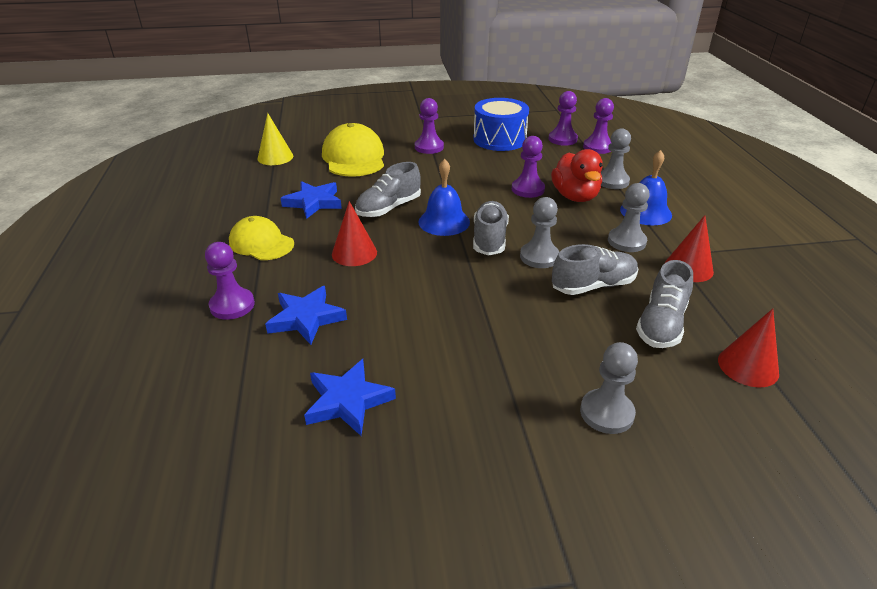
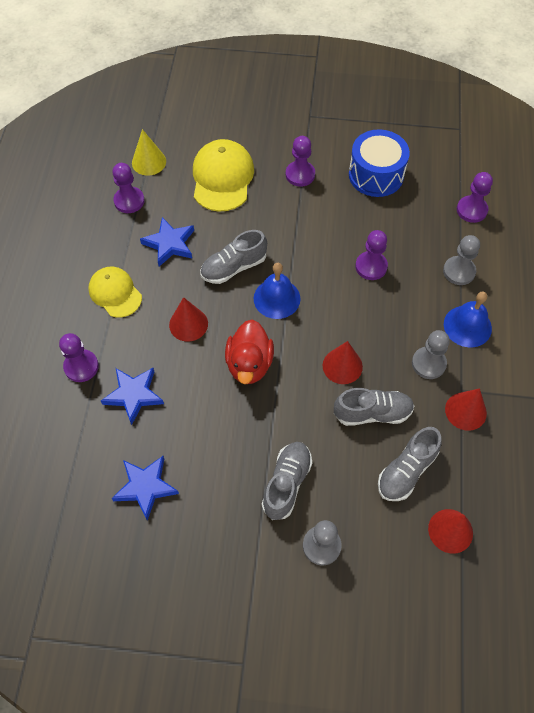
camera: 15 degrees right, 25 degrees up
grey shoe [473,201,509,256] -> grey shoe moved to [262,442,312,520]
grey pawn [520,197,559,268] -> red cone [323,341,363,384]
purple pawn [549,91,578,146] -> purple pawn moved to [112,163,145,213]
red duck [551,149,603,202] -> red duck moved to [225,320,274,384]

